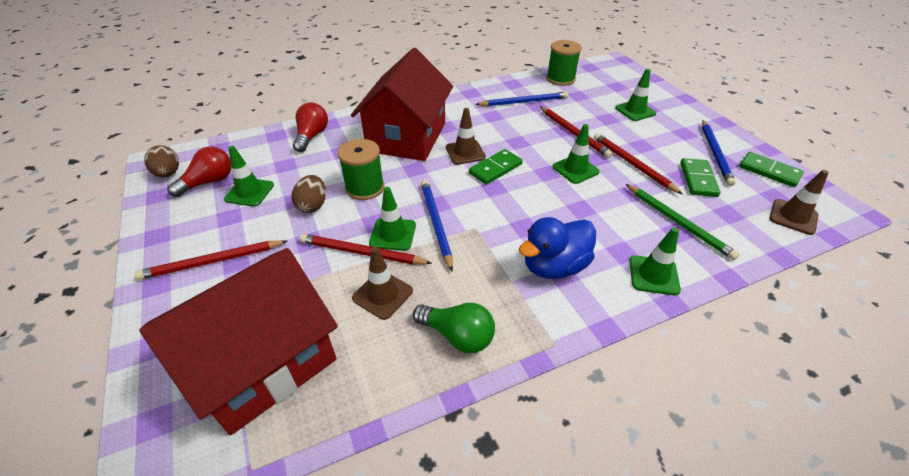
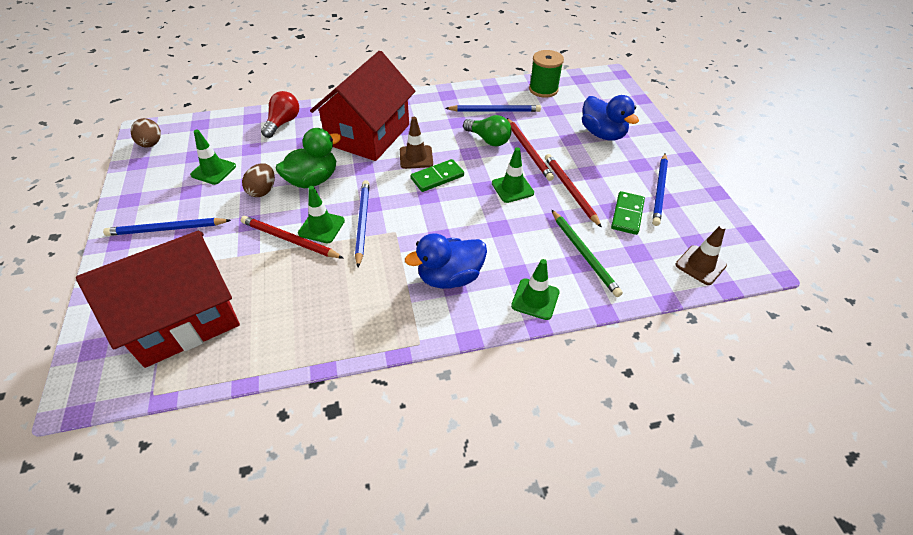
camera: 10 degrees right, 5 degrees up
red pencil [135,240,287,280] -> blue pencil [103,218,231,236]
red light bulb [168,147,231,197] -> none
green spool [338,139,385,200] -> green duck [276,128,341,188]
brown traffic cone [352,247,413,320] -> none
green light bulb [413,303,495,353] -> green light bulb moved to [463,115,512,147]
green traffic cone [615,69,656,121] -> blue duck [582,95,639,141]
green domino [739,152,804,187] -> none

